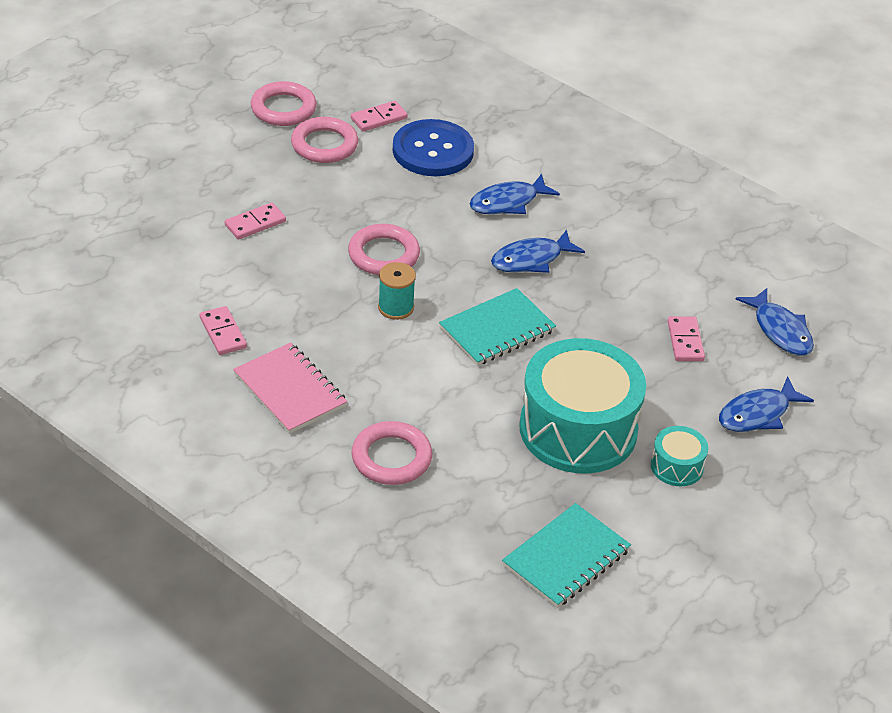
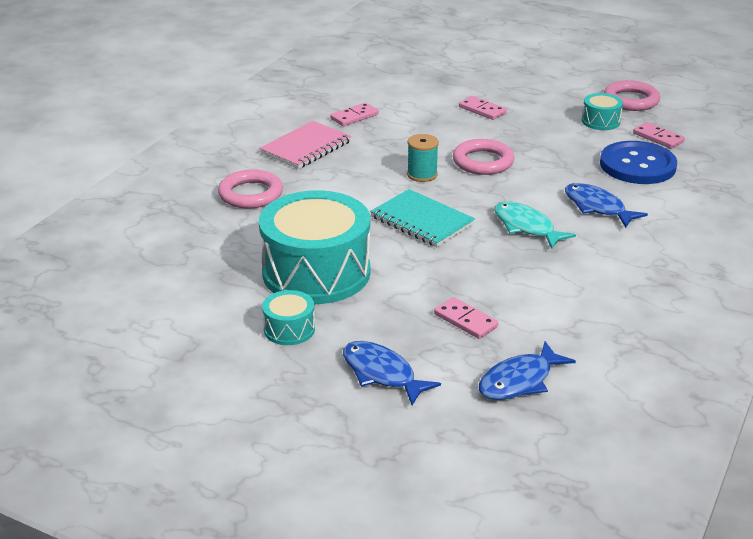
camera: 80 degrees right, 10 degrees down
pink ring [291,117,358,163] -> turquoise drum [582,93,623,130]
blue fish [491,229,585,273] -> turquoise fish [494,201,576,249]
turquoise notebook [502,503,631,608] -> none
pink domino [668,316,705,361] -> pink domino turned 60 degrees clockwise [434,297,498,339]

